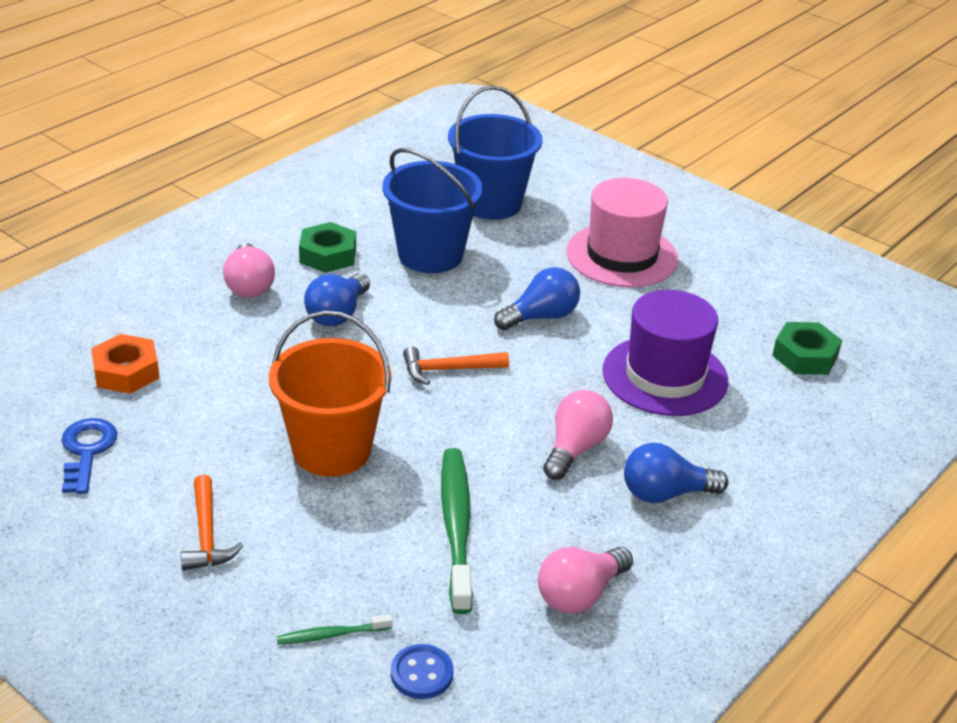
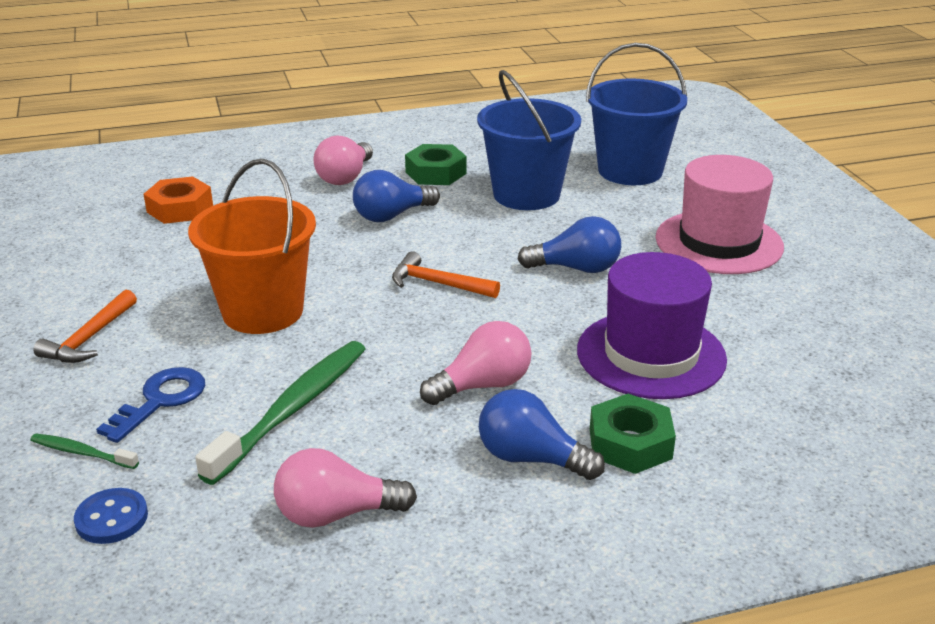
camera: 35 degrees right, 5 degrees down
blue key [62,418,117,494] -> blue key moved to [96,367,205,443]
green nut [772,322,842,375] -> green nut moved to [590,394,676,474]

